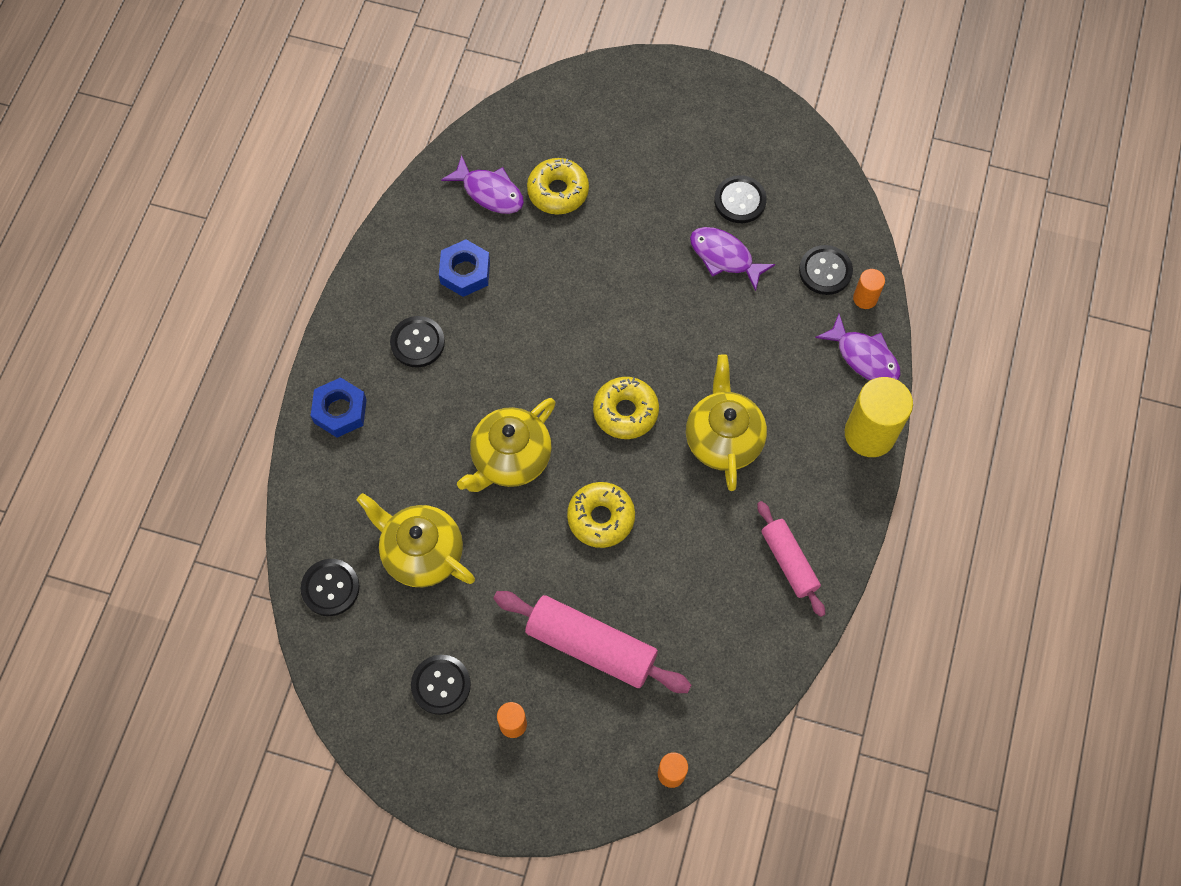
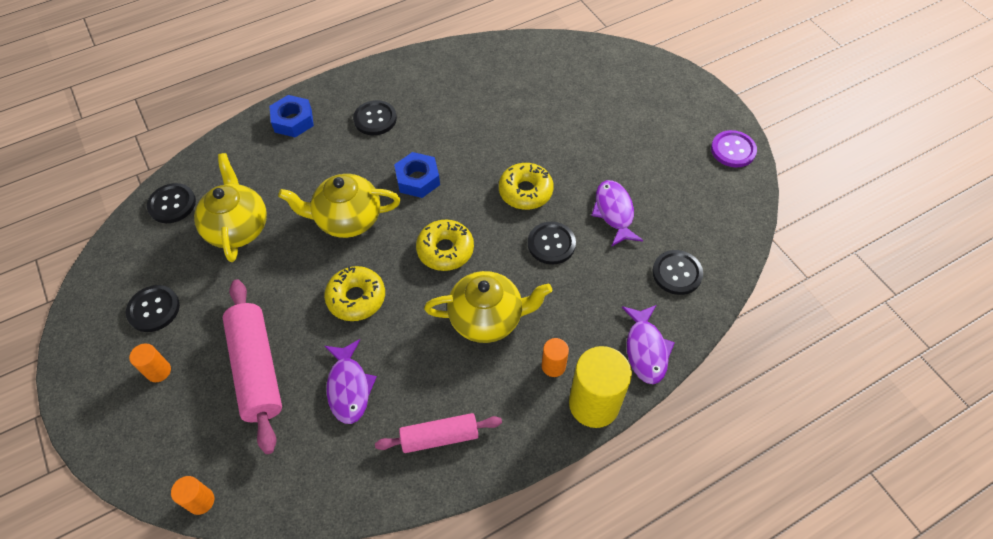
camera: 45 degrees right, 10 degrees down
blue nut [439,239,490,297] -> blue nut moved to [394,152,440,198]
purple fish [441,155,524,214] -> purple fish moved to [325,339,377,424]
yellow donut [527,158,589,214] -> yellow donut moved to [499,163,554,210]
yellow teapot [686,354,767,491] -> yellow teapot turned 45 degrees clockwise [424,271,552,343]
black button [714,175,767,223] -> black button moved to [528,222,576,265]
pink rolling pin [757,501,825,617] -> pink rolling pin turned 60 degrees clockwise [375,413,502,453]
orange cylinder [853,269,885,309] -> orange cylinder moved to [542,338,569,377]
none -> purple button [711,130,757,168]

